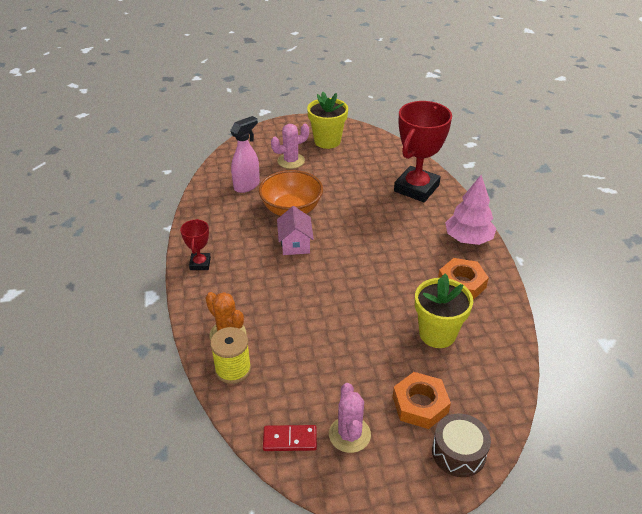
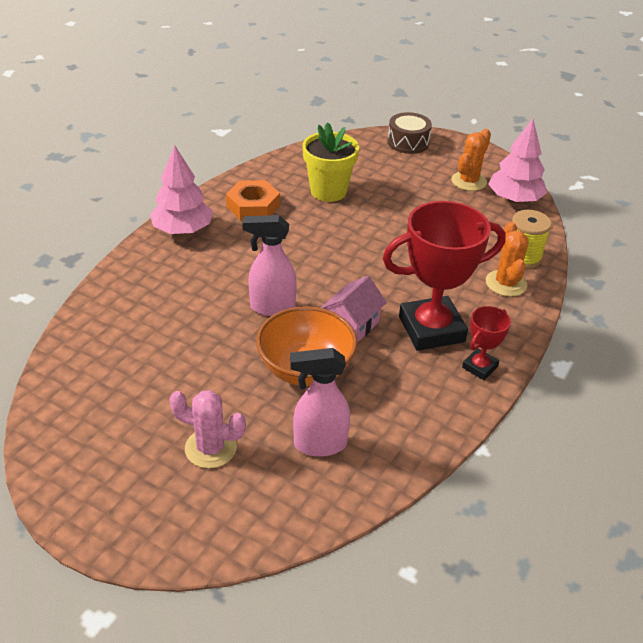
camera: 140 degrees left, 0 degrees up
red domino [263,425,317,451] -> pink tree [488,119,547,203]
yellow flower pot [307,92,348,149] -> none
pink cactus [329,383,371,453] -> orange cactus [451,129,491,191]
orange nut [393,372,451,429] -> none
red trophy [394,101,452,202] -> red trophy moved to [383,201,506,351]
none -> pink spray bottle [242,215,297,316]

